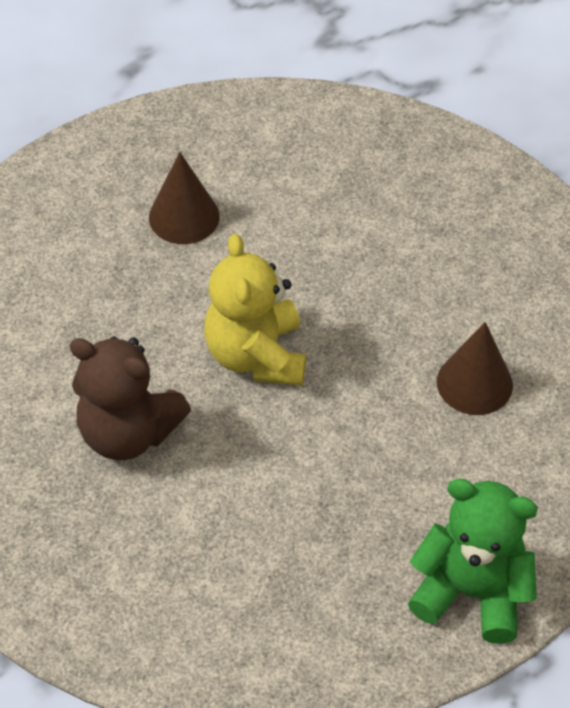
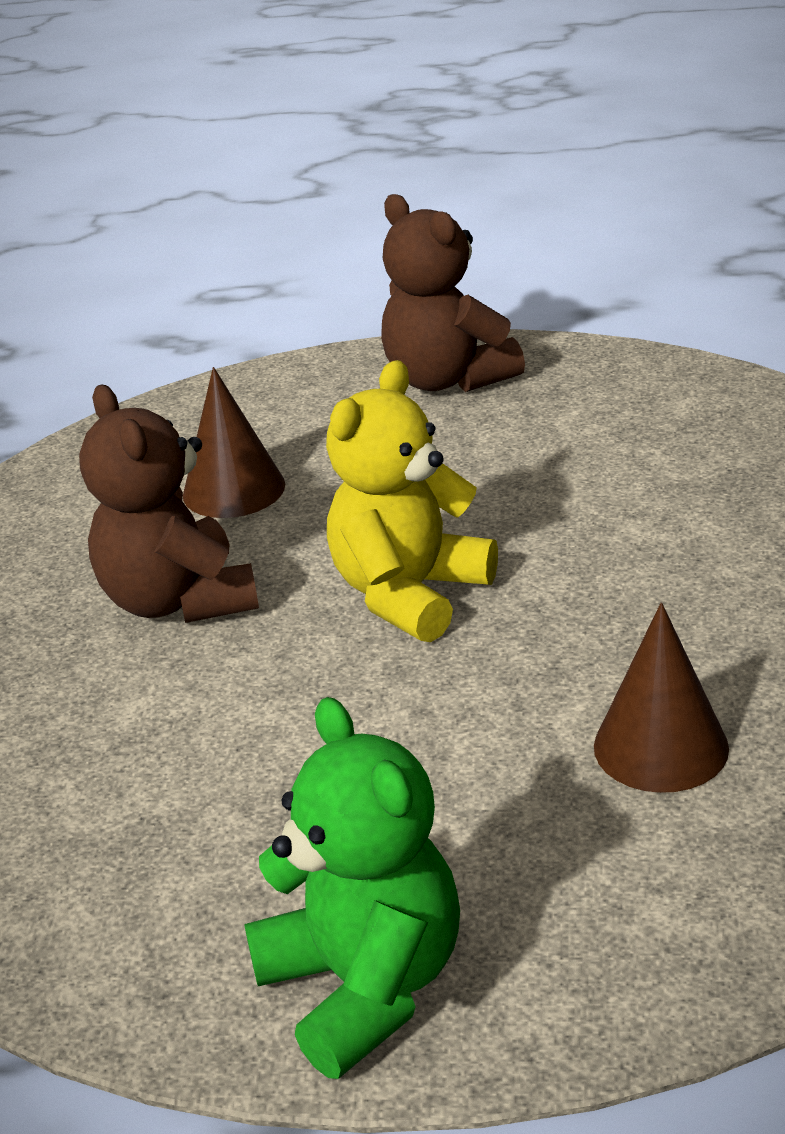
camera: 45 degrees right, 20 degrees down
brown cone [149,152,220,244] -> brown cone moved to [183,367,285,518]
none -> brown teddy bear [381,194,525,392]

